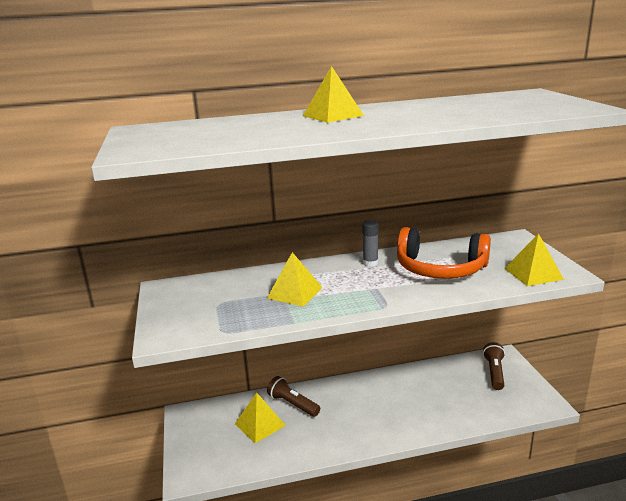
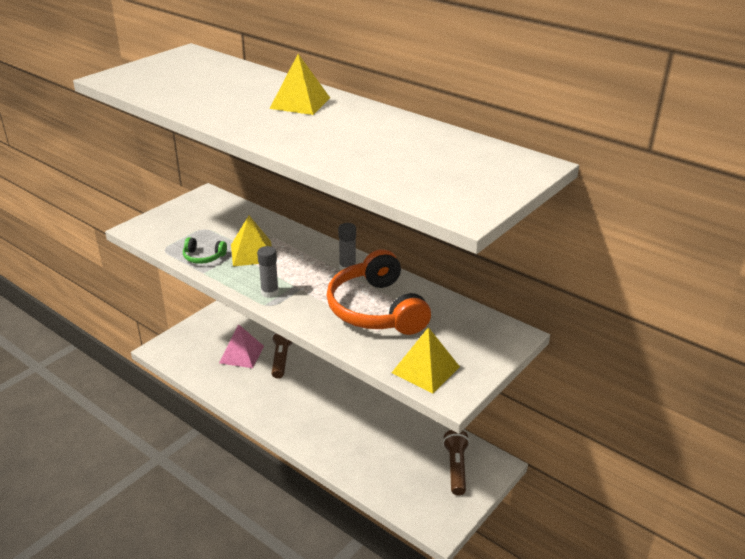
camera: 50 degrees right, 10 degrees up
yellow pyramid [235,393,286,444] -> pink pyramid [219,324,264,368]
brown flashlight [483,342,505,390] -> brown flashlight turned 60 degrees counterclockwise [443,430,470,495]
none -> green headphones [183,237,227,264]
none -> grey glue stick [257,246,279,298]

